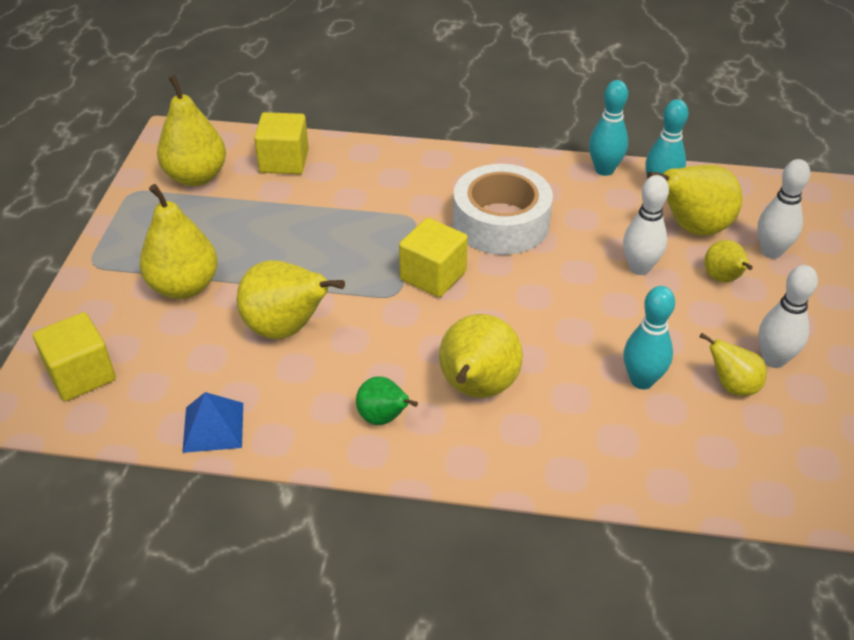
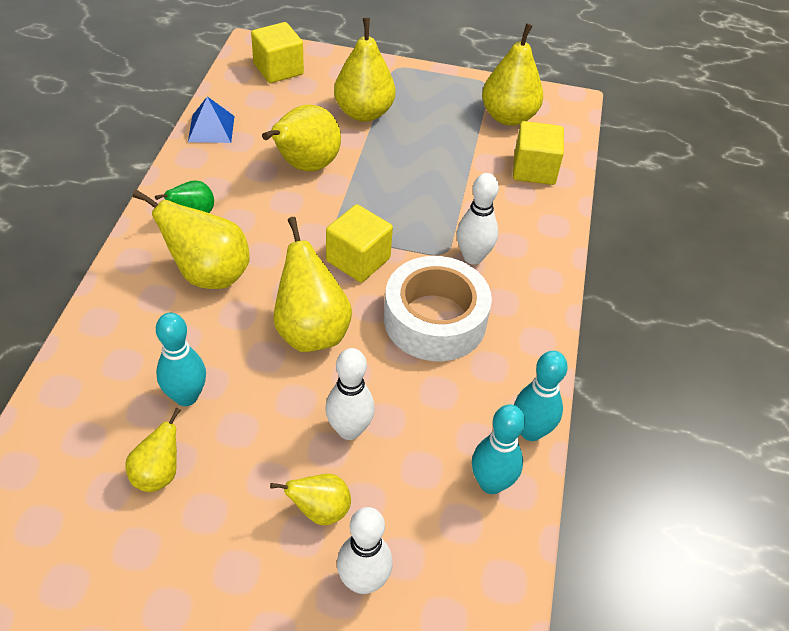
camera: 90 degrees right, 5 degrees up
yellow pear [647,165,742,236] -> yellow pear moved to [273,217,352,352]
white bowling pin [758,265,818,368] -> white bowling pin moved to [457,173,499,264]

